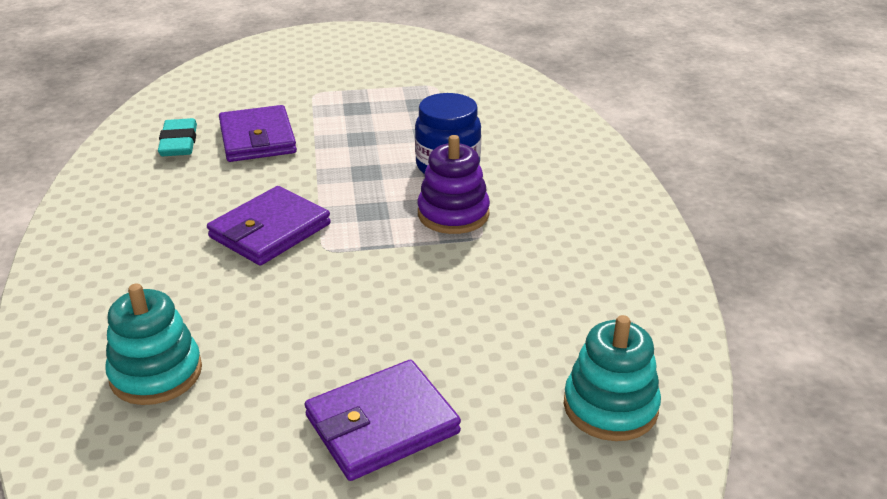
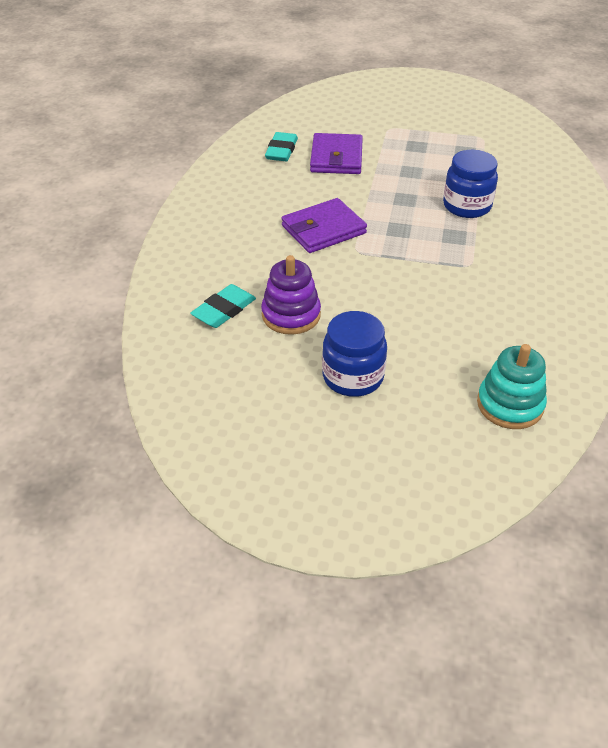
camera: 20 degrees right, 10 degrees up
turquoise stacking toy [105,283,202,405] -> turquoise eraser [190,284,256,328]
purple wallet [305,360,461,481] -> blue jar [322,311,387,397]
purple stacking toy [417,135,490,234] -> purple stacking toy moved to [261,255,321,335]

